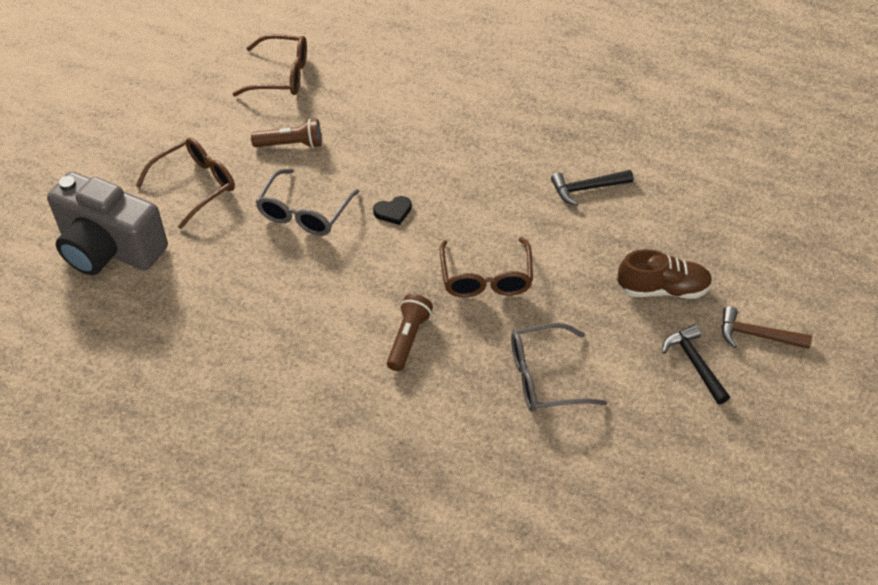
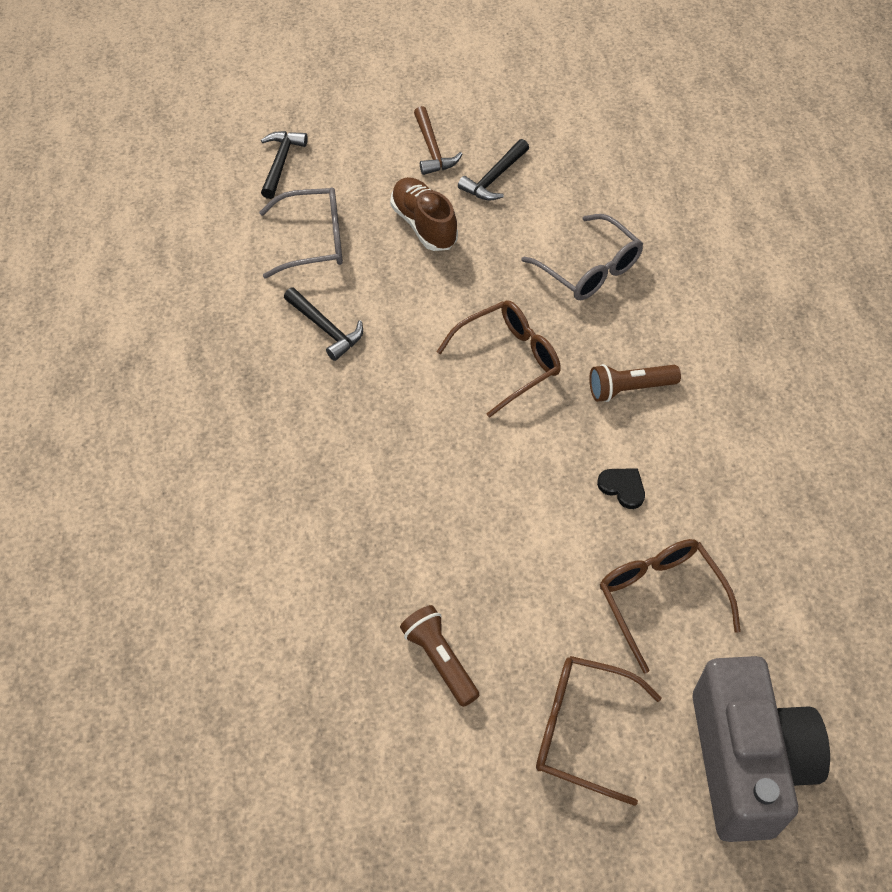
camera: 120 degrees left, 5 degrees up
brown glasses [233,34,307,96] -> brown glasses moved to [600,539,741,673]
grey glasses [255,169,359,236] -> grey glasses moved to [259,187,343,278]
black heart [373,196,412,225] -> black heart moved to [597,468,645,509]
none -> black hammer [261,131,308,199]

